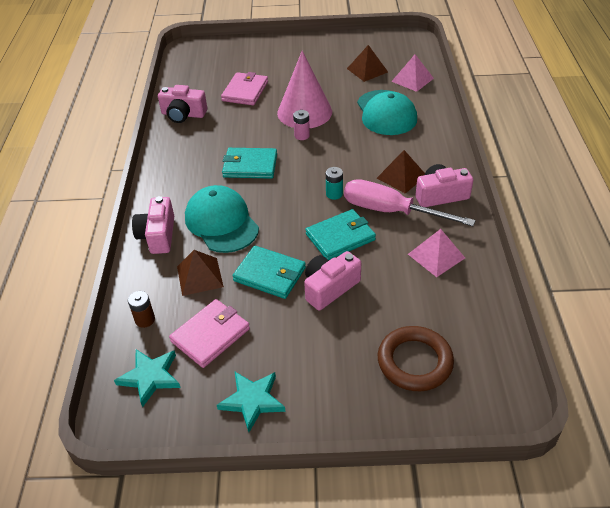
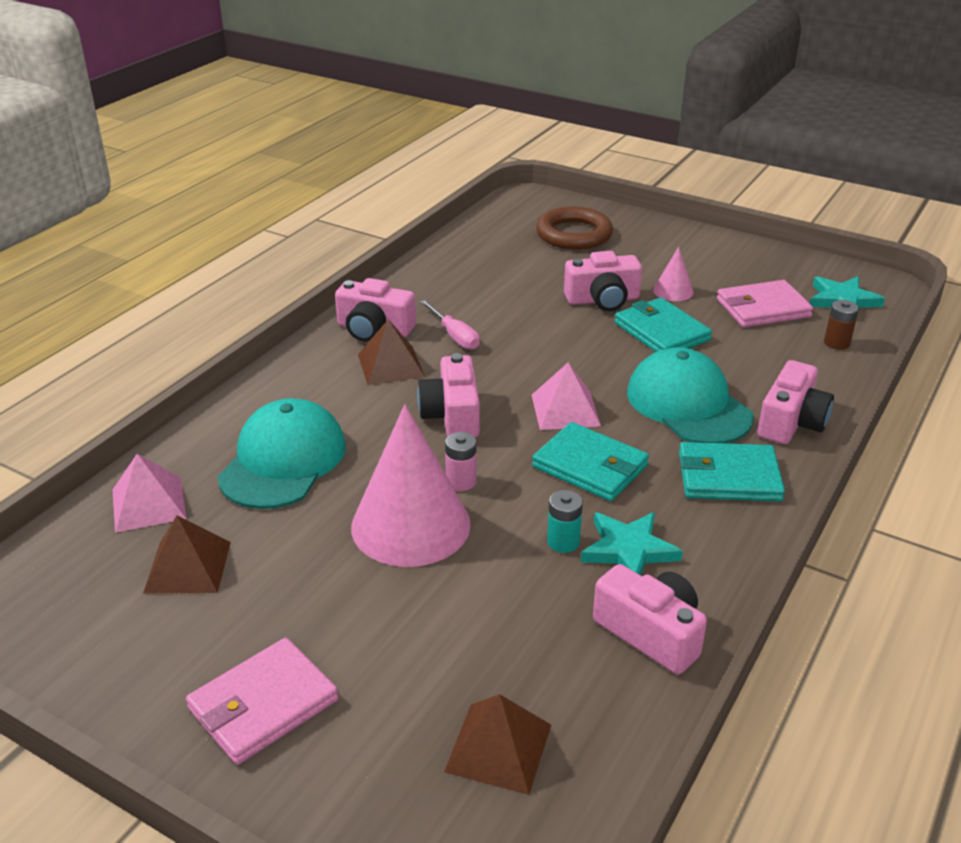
camera: 150 degrees left, 10 degrees down
brown pyramid [177,250,224,296] -> brown pyramid moved to [444,694,551,795]
turquoise cap [185,185,259,253] -> turquoise cap turned 150 degrees clockwise [627,347,754,443]
turquoise star [217,372,286,432] -> turquoise star moved to [580,512,683,575]
pink wallet [221,72,268,105] -> pink wallet moved to [186,638,339,765]
turquoise wallet [305,209,376,260] -> turquoise wallet moved to [679,442,785,501]
turquoise battery [326,167,343,200] -> turquoise battery moved to [547,490,583,553]
pink screwdriver [344,179,476,226] -> pink screwdriver [420,300,480,350], size x0.52
pink pyramid [408,229,465,277] -> pink pyramid moved to [532,362,601,430]
none -> pink camera [417,353,480,438]
none -> pink cone [653,247,694,301]

